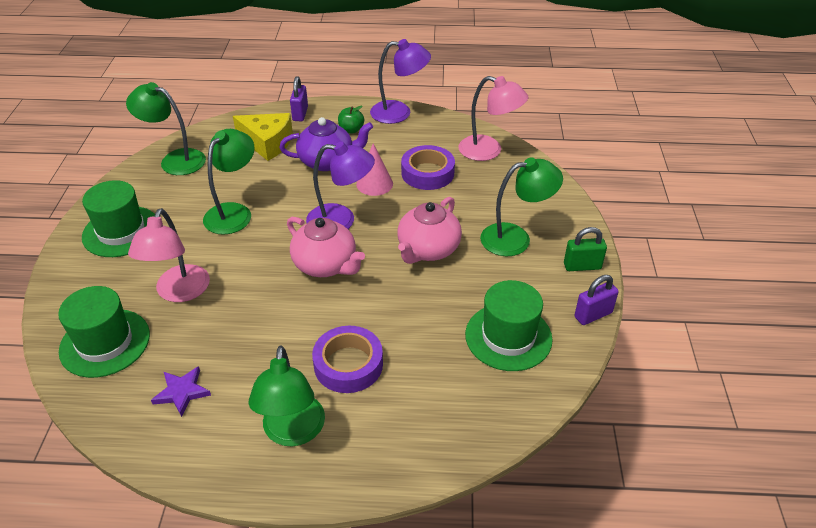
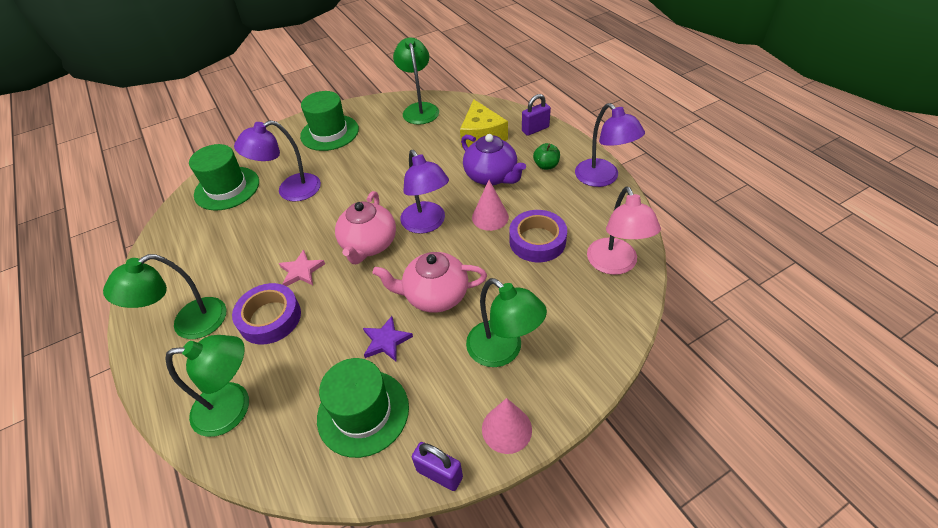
camera: 60 degrees right, 5 degrees up
pink lamp [128,208,210,302] -> purple lamp [234,120,321,202]
purple star [151,366,211,417] -> purple star moved to [363,316,413,361]
green lamp [203,129,254,234] -> green lamp moved to [165,335,249,437]
green padlock [564,227,607,271] -> pink cone [482,398,532,454]
none -> pink star [279,250,325,286]

